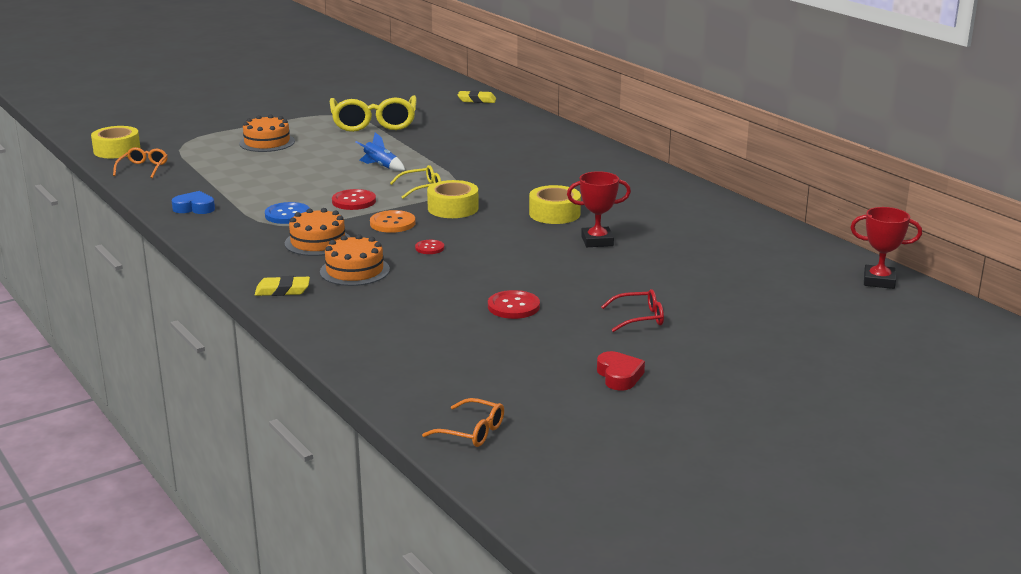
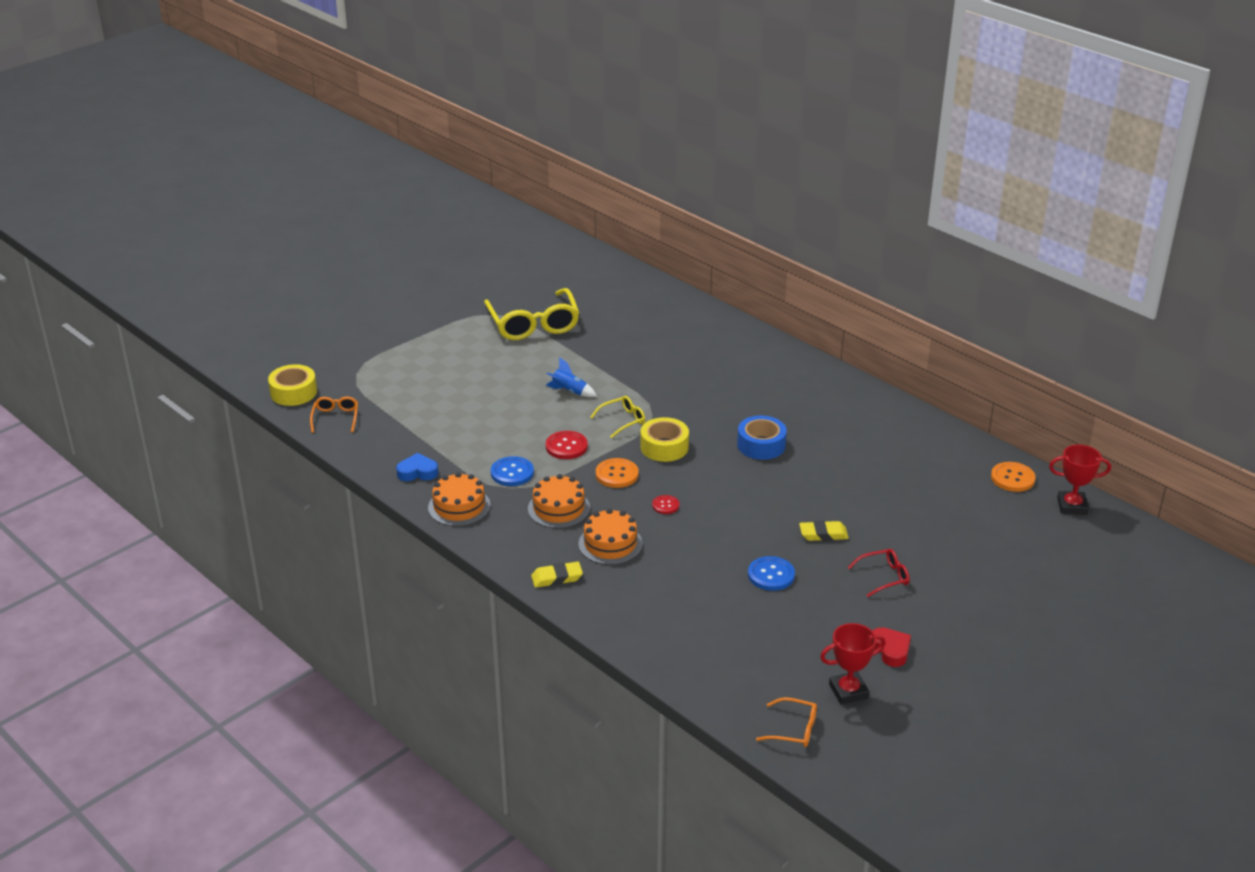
camera: 10 degrees left, 10 degrees up
orange cake [239,115,295,152] -> orange cake moved to [428,472,491,526]
yellow eraser [458,91,496,103] -> yellow eraser moved to [799,521,849,541]
red button [488,290,540,319] -> blue button [748,556,795,591]
yellow tape [529,185,581,224] -> blue tape [737,415,787,460]
red trophy [567,171,631,247] -> red trophy moved to [820,623,886,705]
none -> orange button [991,462,1036,492]

